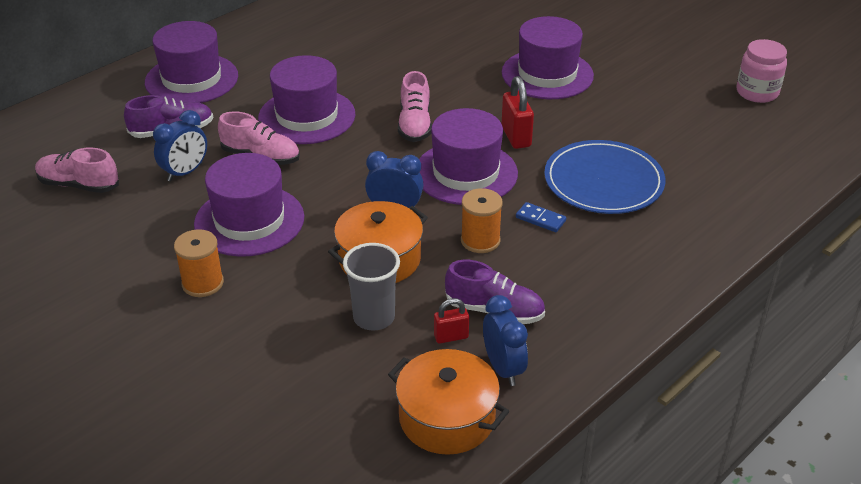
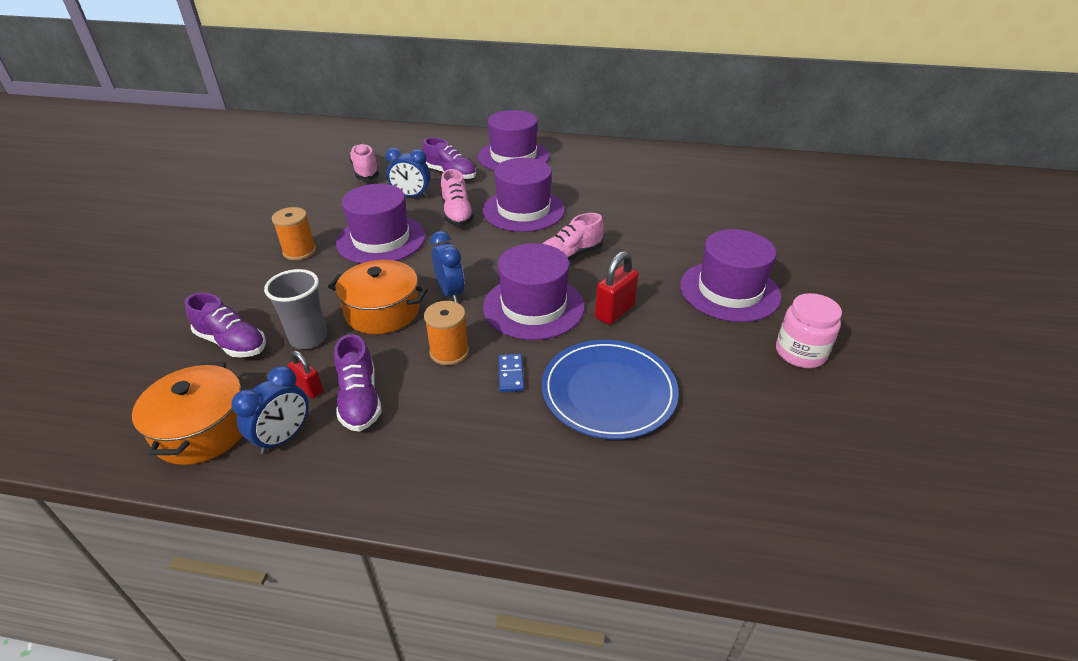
camera: 55 degrees right, 0 degrees up
pink jar [737,39,787,103] -> pink jar moved to [776,293,842,368]
none -> purple shoe [185,293,266,357]

